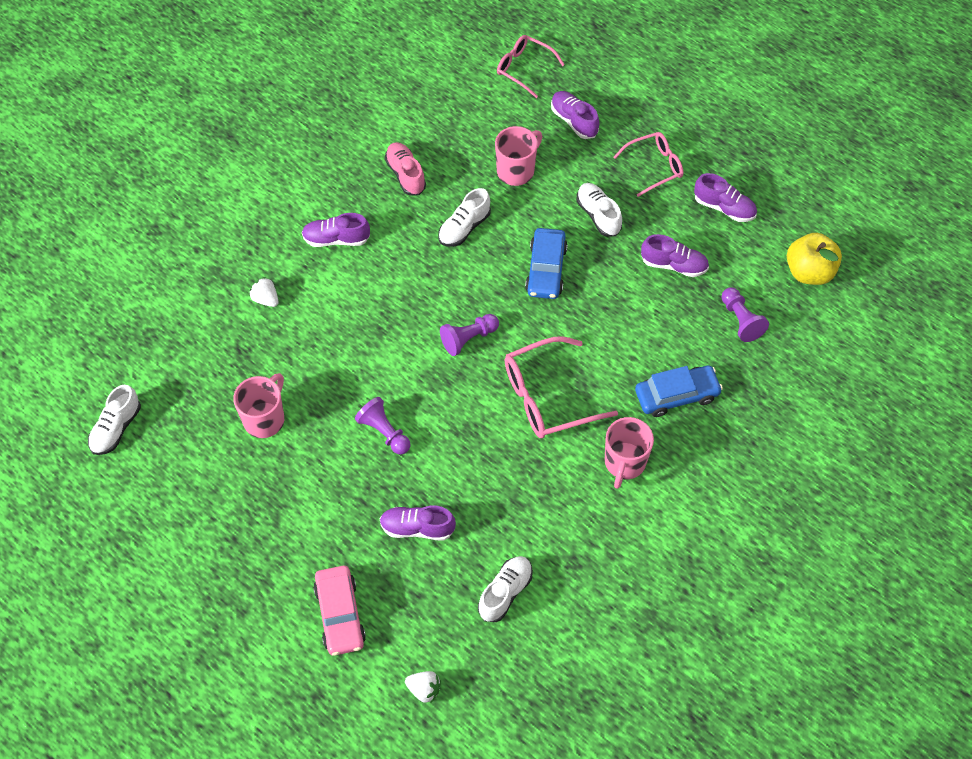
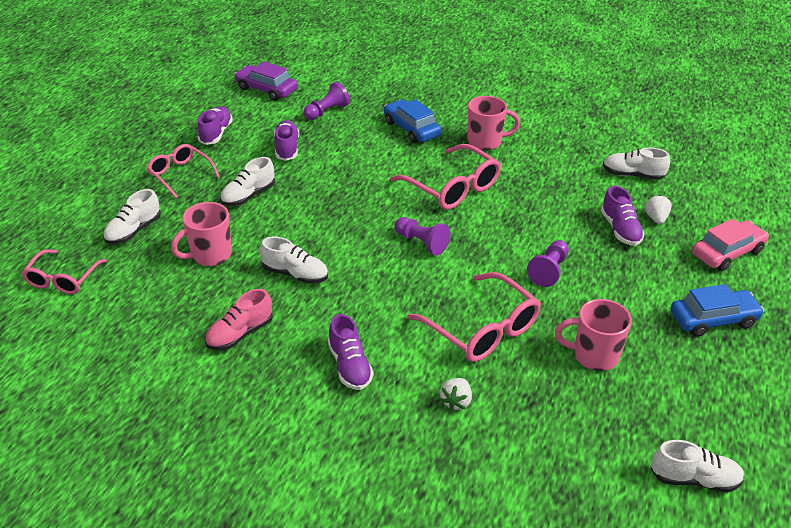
camera: 110 degrees left, 20 degrees down
white strawberry [405,671,441,703] -> white strawberry moved to [645,195,672,224]
pink mug [495,126,542,186] -> pink mug turned 60 degrees counterclockwise [171,202,232,266]
blue car [525,228,568,299] -> blue car moved to [671,284,764,337]
purple shoe [551,91,599,139] -> white shoe [103,189,161,244]
yellow apple [787,233,842,285] -> purple car [234,61,298,101]
none -> pink glasses [407,272,541,362]

